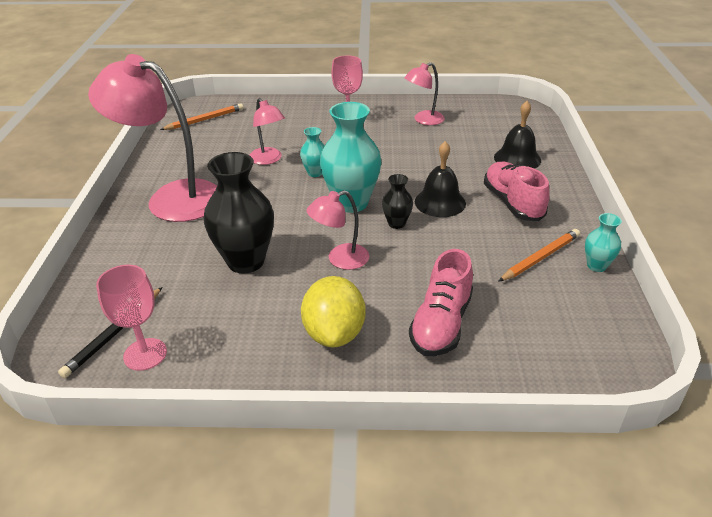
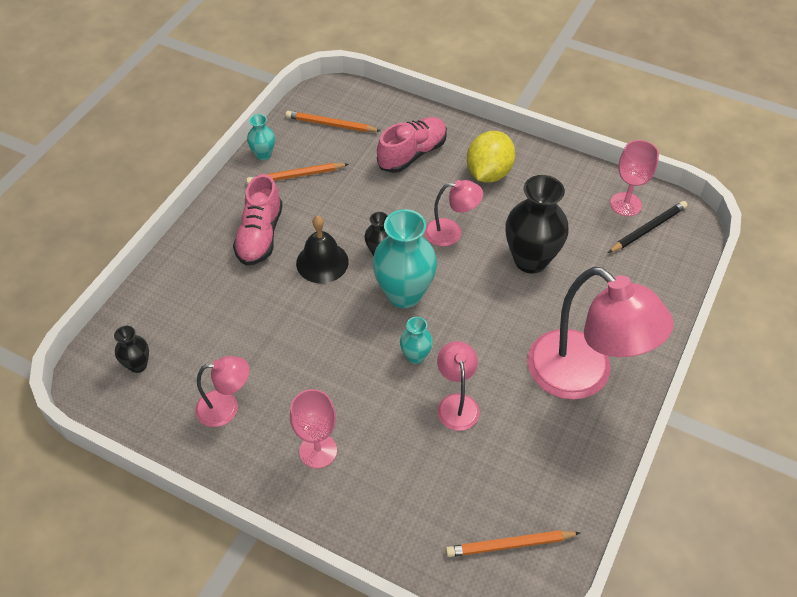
camera: 155 degrees left, 15 degrees up
black bell [494,101,541,169] -> none
none -> black vase [114,326,149,373]
none -> orange pencil [286,111,381,132]

